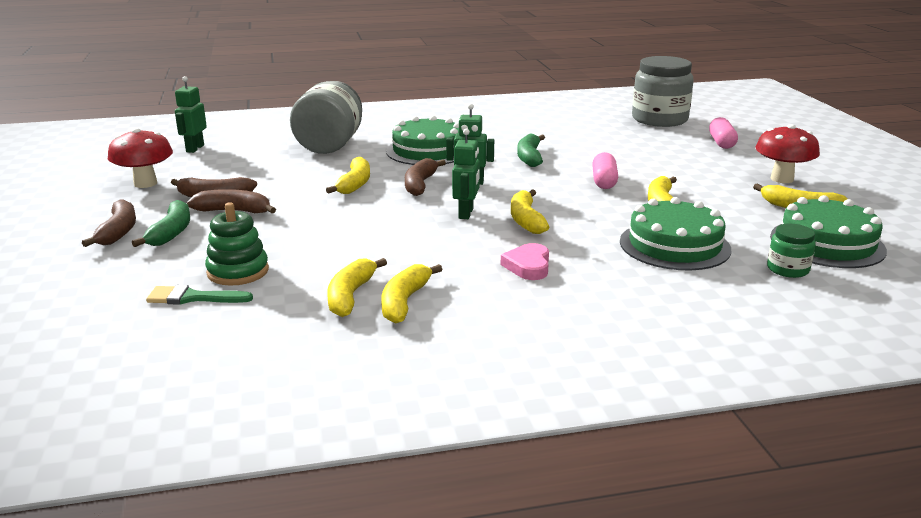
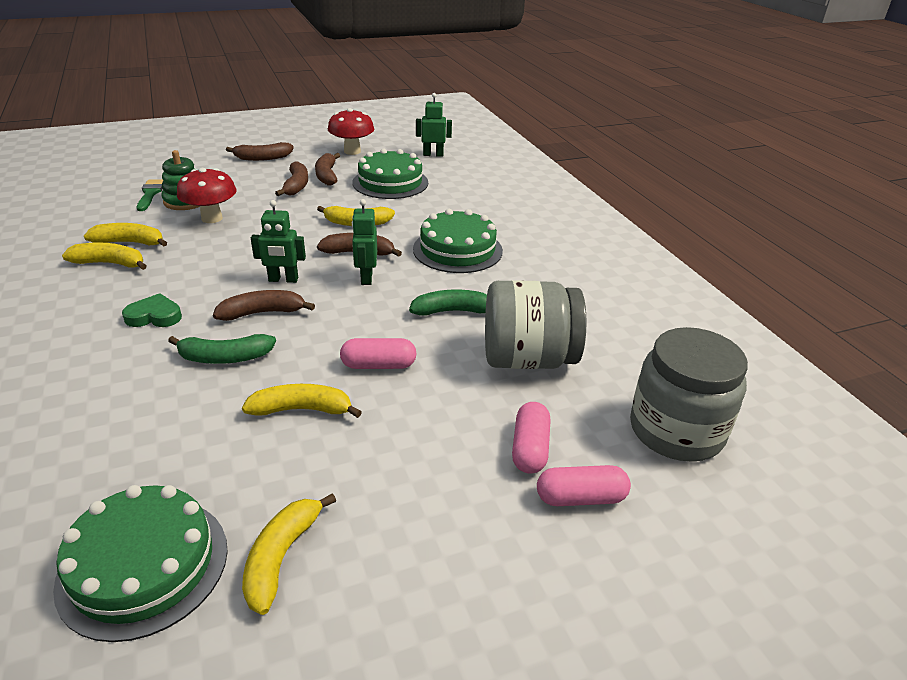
camera: 80 degrees right, 10 degrees up
green banana [132,200,190,247] -> green banana moved to [168,334,276,364]
grey jar [290,81,362,154] -> grey jar moved to [485,280,586,369]
pink heart [501,243,549,280] -> green heart [122,293,182,327]
yellow banana [511,189,549,234] -> brown banana [213,290,315,321]
green cake [620,197,731,270] -> green cake moved to [352,148,428,199]
red mushroom [756,124,820,183] -> red mushroom moved to [177,168,237,223]
green jar [767,224,816,278] -> none
none -> pink capsule [512,402,550,474]

